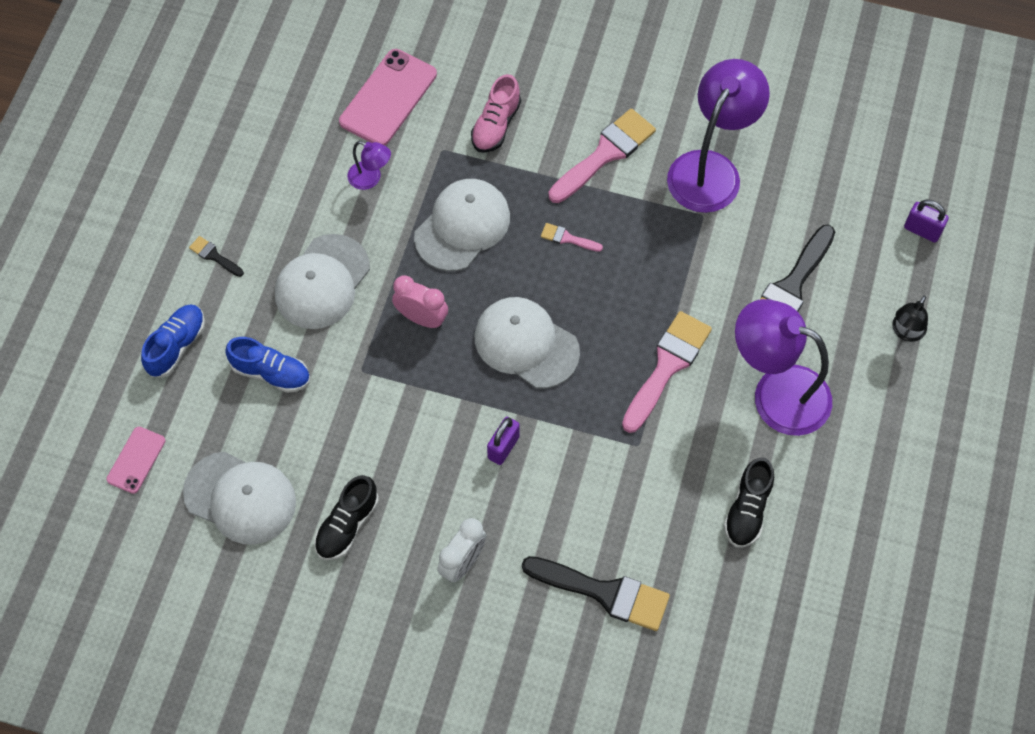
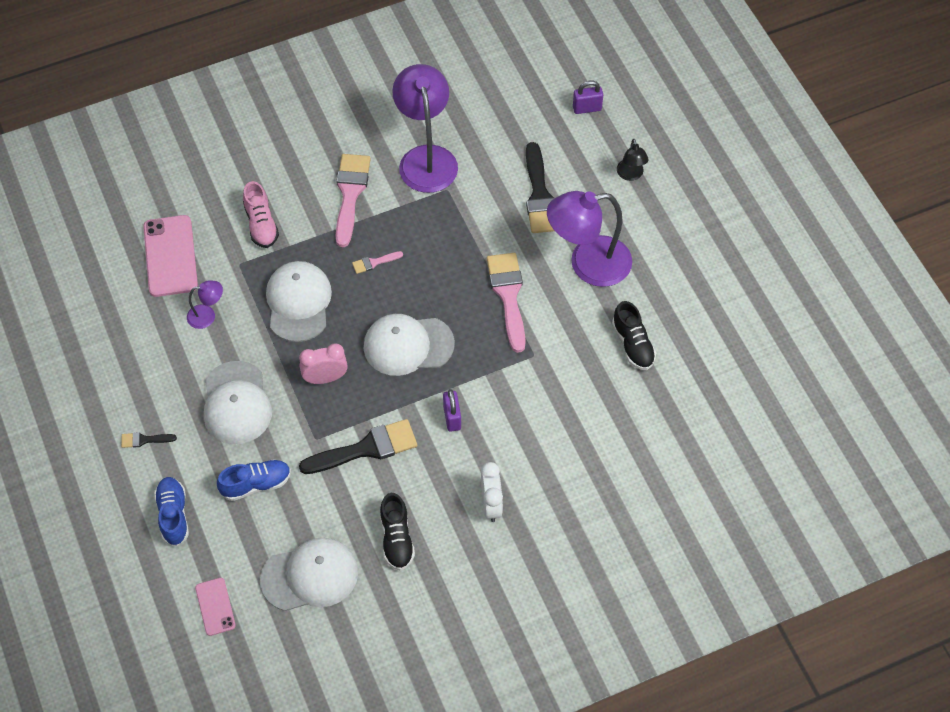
camera: 40 degrees left, 5 degrees down
black brush [522,556,670,631] -> black brush moved to [299,419,417,474]

